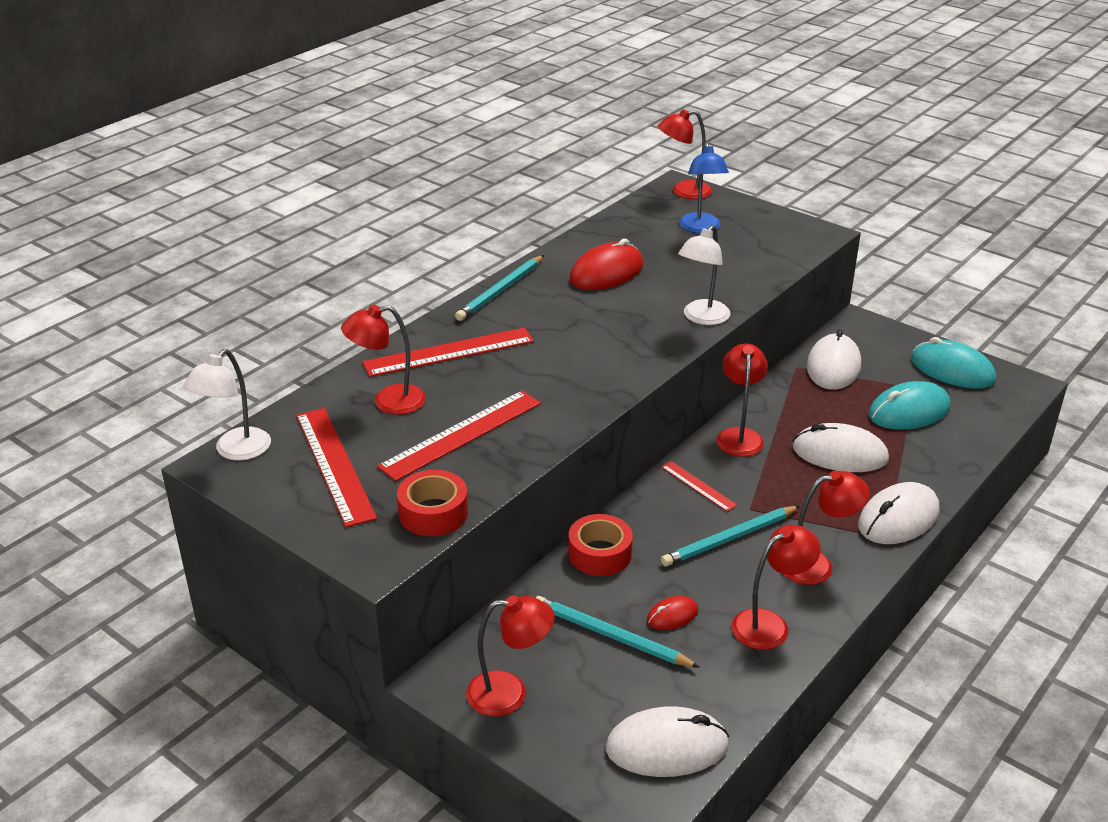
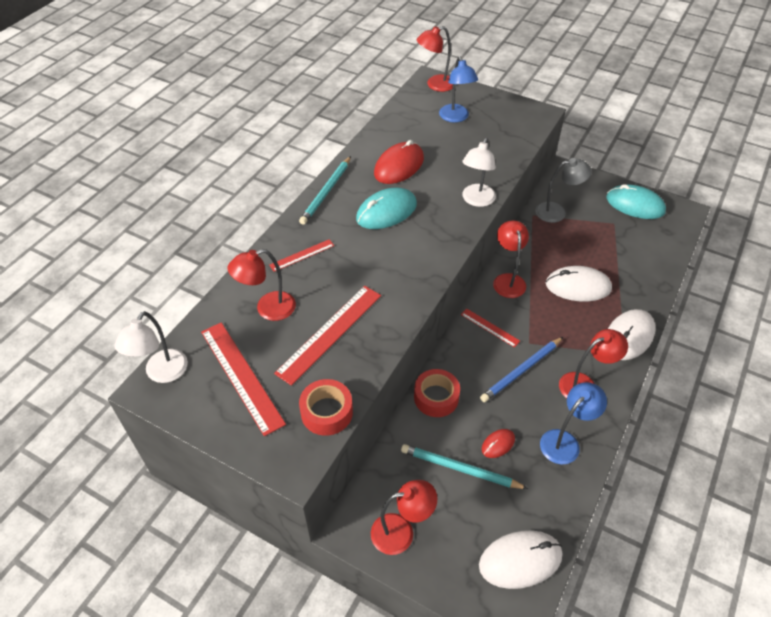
camera: 10 degrees left, 15 degrees up
red ruler [362,327,534,377] -> red ruler [269,239,334,272], size x0.53
turquoise pencil [661,506,800,566] -> blue pencil [480,337,563,402]
red lamp [732,524,821,650] -> blue lamp [540,382,607,464]
white mouse [807,329,861,390] -> grey lamp [535,158,592,223]
turquoise mouse [869,381,951,430] -> turquoise mouse moved to [356,187,417,229]

